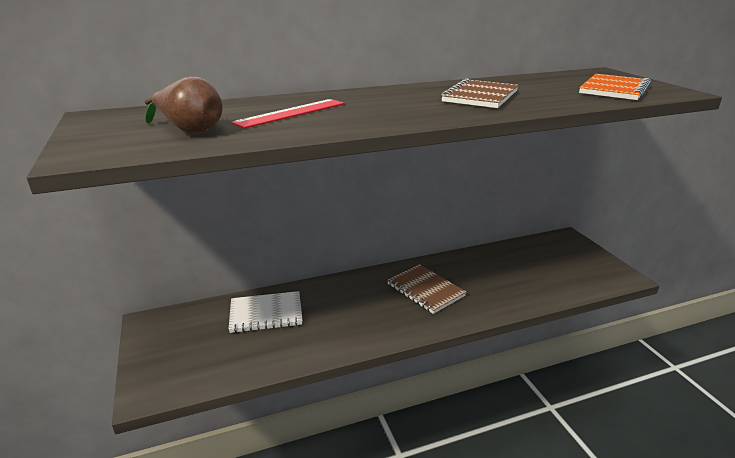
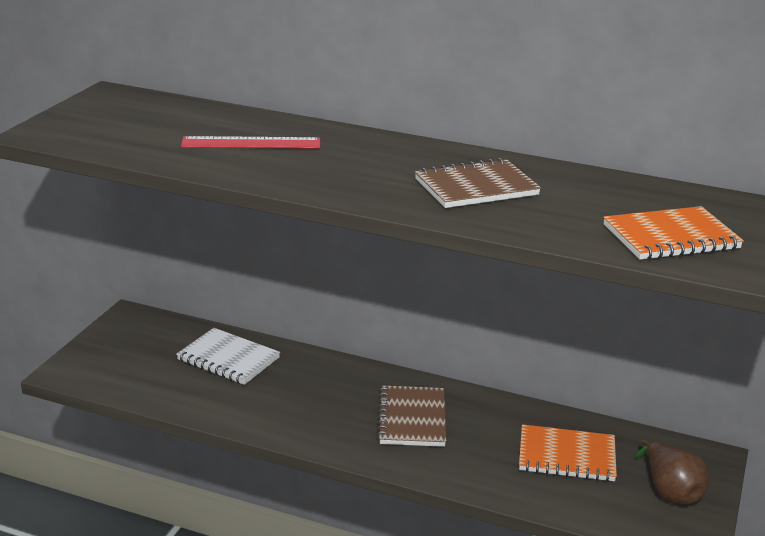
camera: 40 degrees right, 0 degrees up
brown pear [144,76,223,134] -> brown pear moved to [635,439,709,505]
none -> orange notebook [519,424,617,481]

